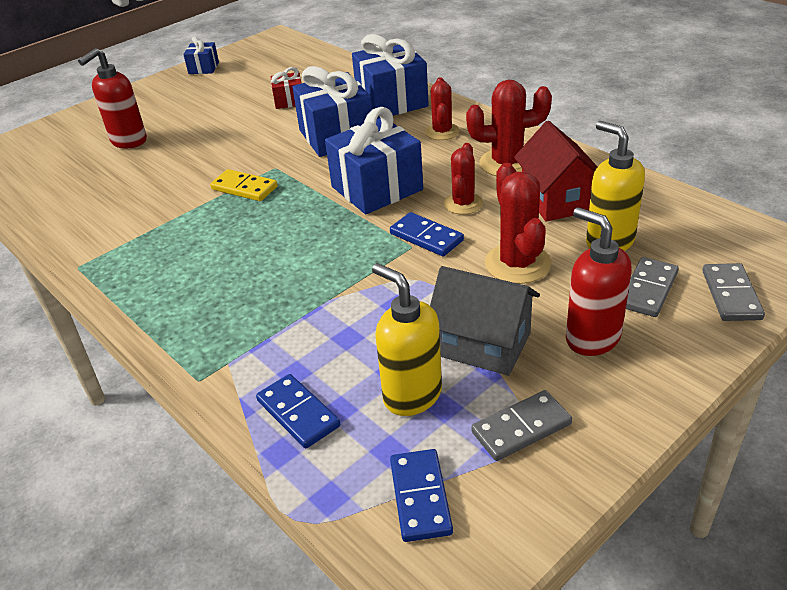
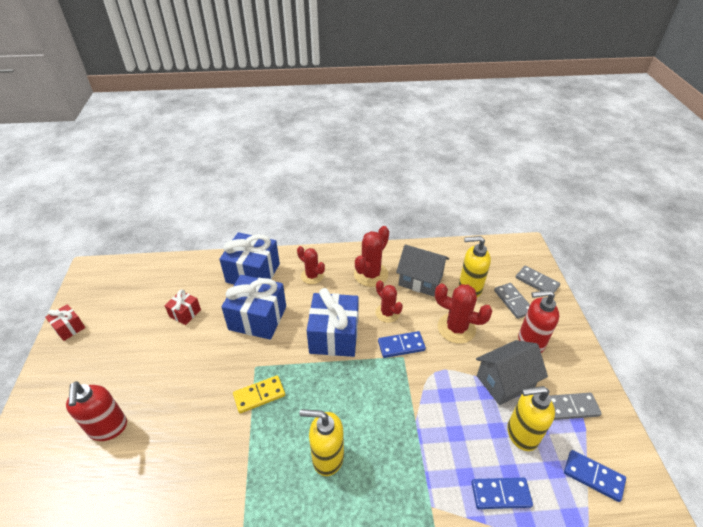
camera: 55 degrees left, 5 degrees up
blue gift [183,37,219,74] -> red gift [45,304,85,341]
grey domino [471,390,572,461] -> grey domino turned 75 degrees clockwise [550,393,602,420]
red house [514,121,598,222] -> grey house [396,245,449,296]
none -> yellow soap dispenser [299,409,344,476]

